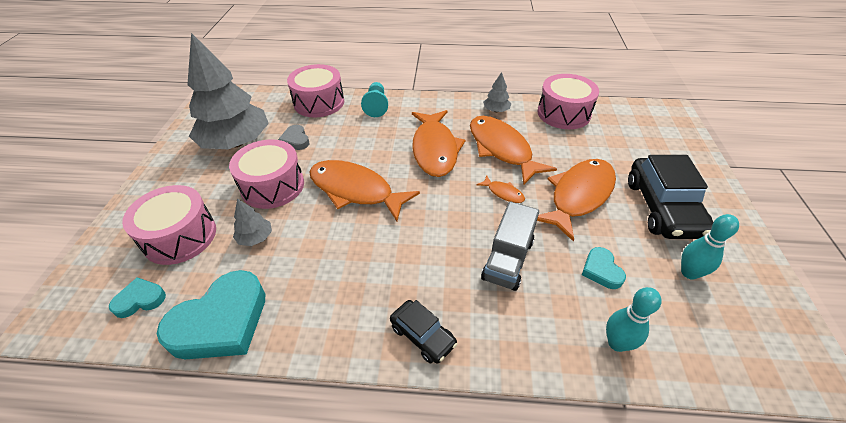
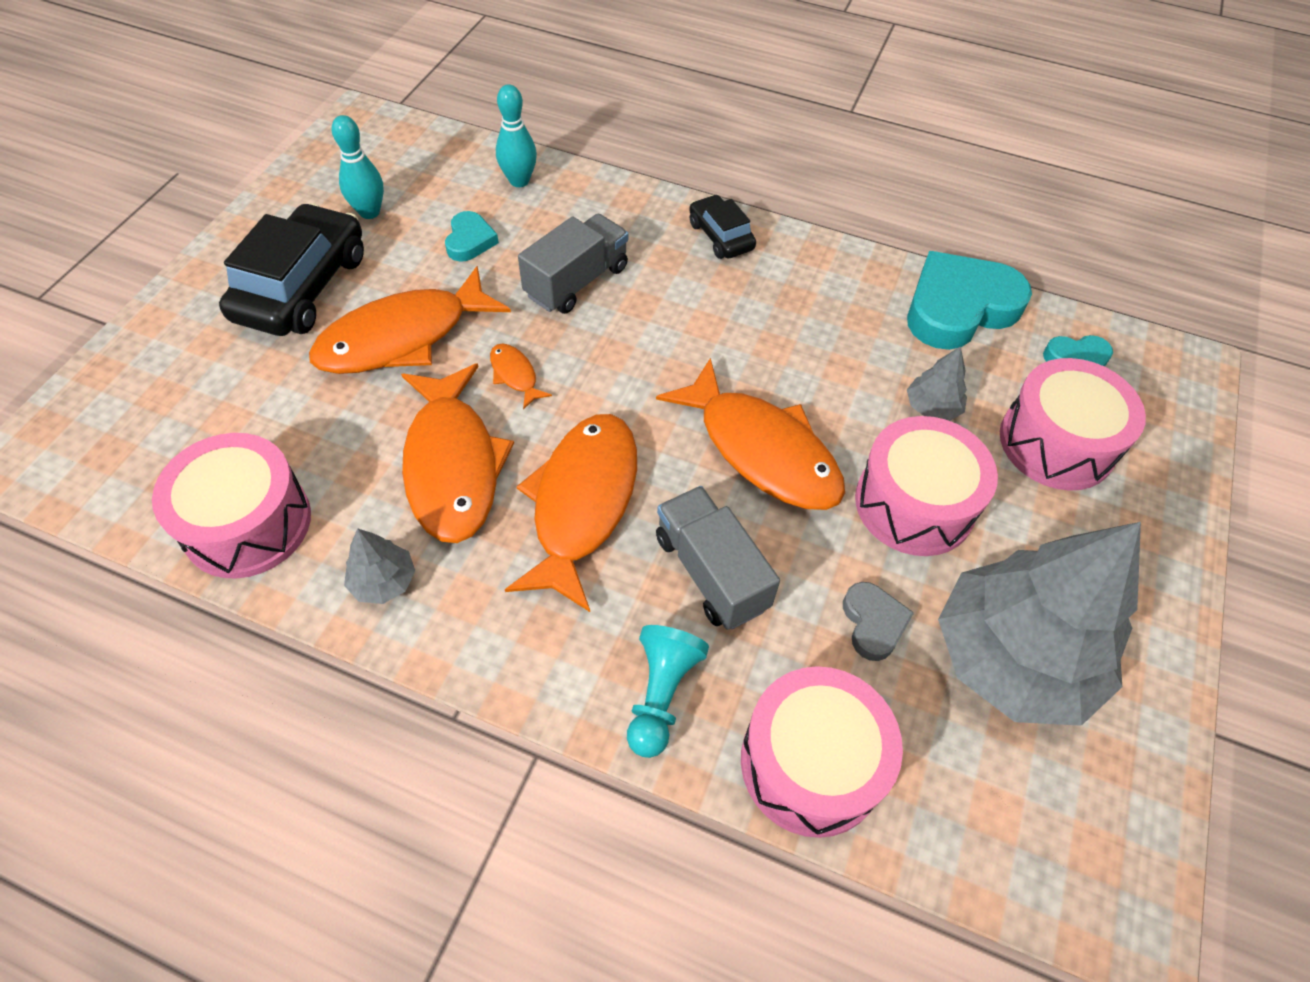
camera: 165 degrees left, 10 degrees up
none -> grey truck [656,486,780,630]

